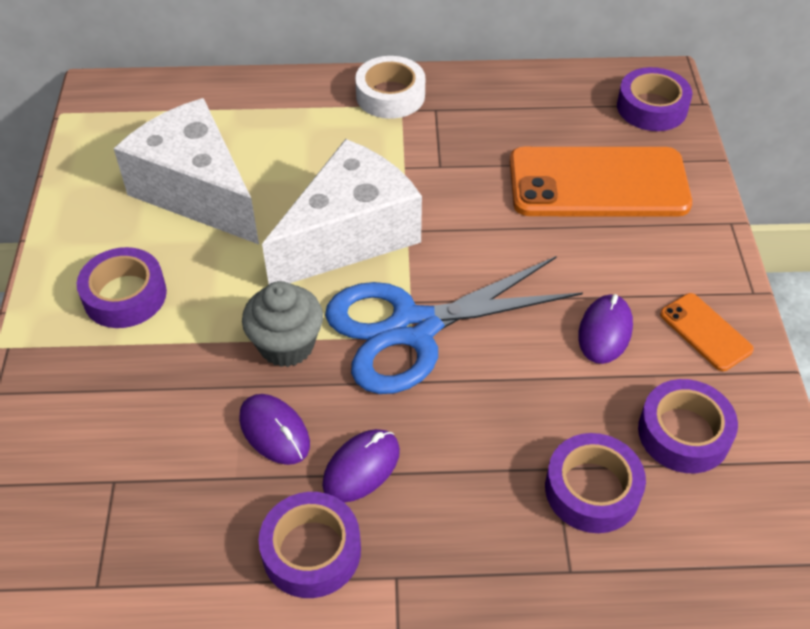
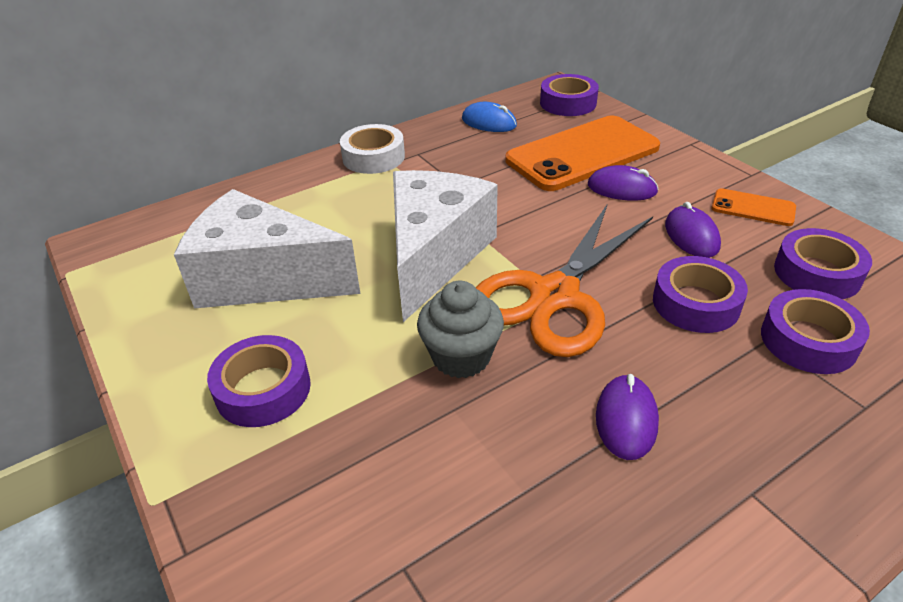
camera: 30 degrees left, 10 degrees down
purple mouse [239,394,310,465] -> purple mouse moved to [588,165,659,201]
purple tape [259,492,361,598] -> purple tape moved to [653,256,748,333]
blue scissors [325,256,583,394] -> orange scissors [476,205,653,357]
none -> blue mouse [462,102,517,132]

